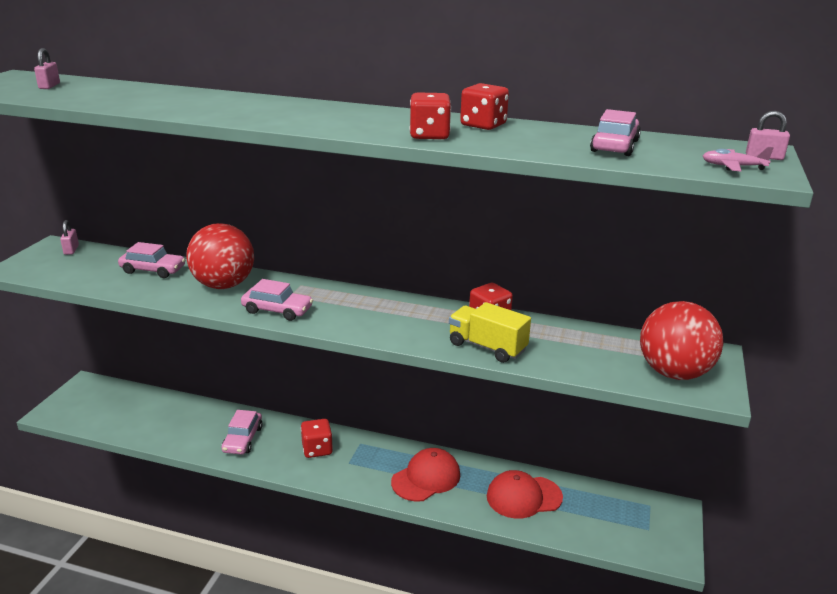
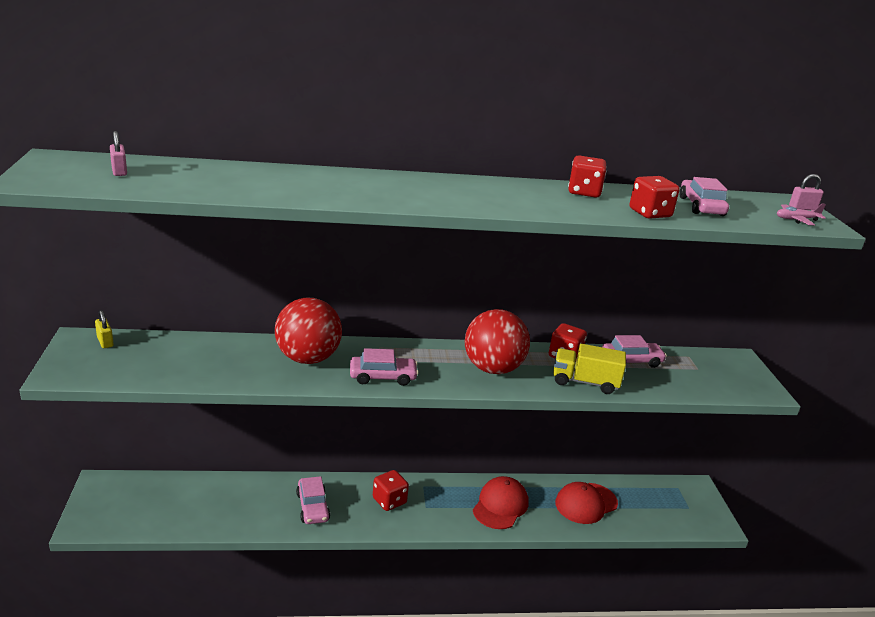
camera: 25 degrees left, 0 degrees up
pink padlock [60,220,79,255] -> yellow padlock [95,310,114,348]
pink car [118,242,186,278] -> pink car moved to [602,335,667,368]
red dice [409,92,451,140] -> red dice moved to [630,176,680,219]
red ball [640,301,723,380] -> red ball moved to [465,309,530,374]

